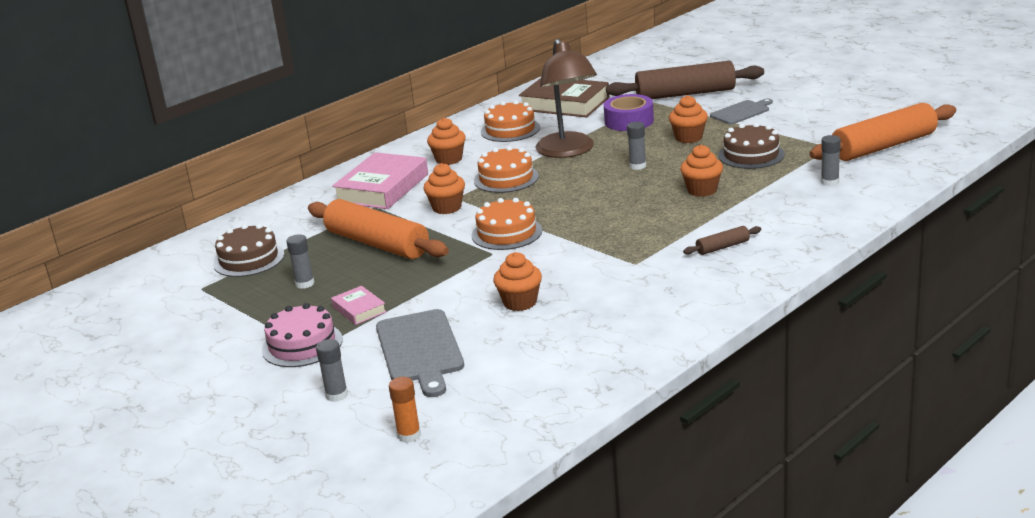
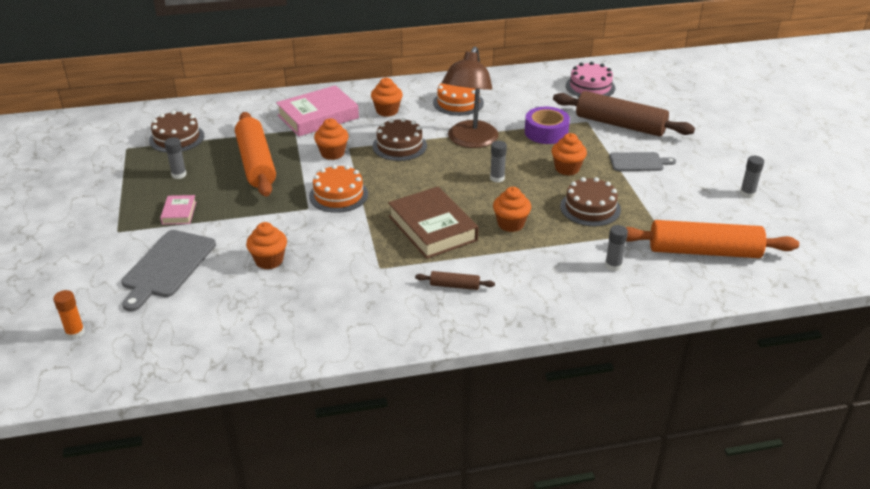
camera: 30 degrees right, 10 degrees up
pink cake [262,303,343,367] -> pink cake moved to [566,62,615,97]
grey glue stick [316,339,348,402] -> grey glue stick moved to [740,156,764,198]
orange cake [474,146,539,193] -> brown cake [373,118,427,161]
brown book [519,78,609,118] -> brown book moved to [388,187,478,259]

